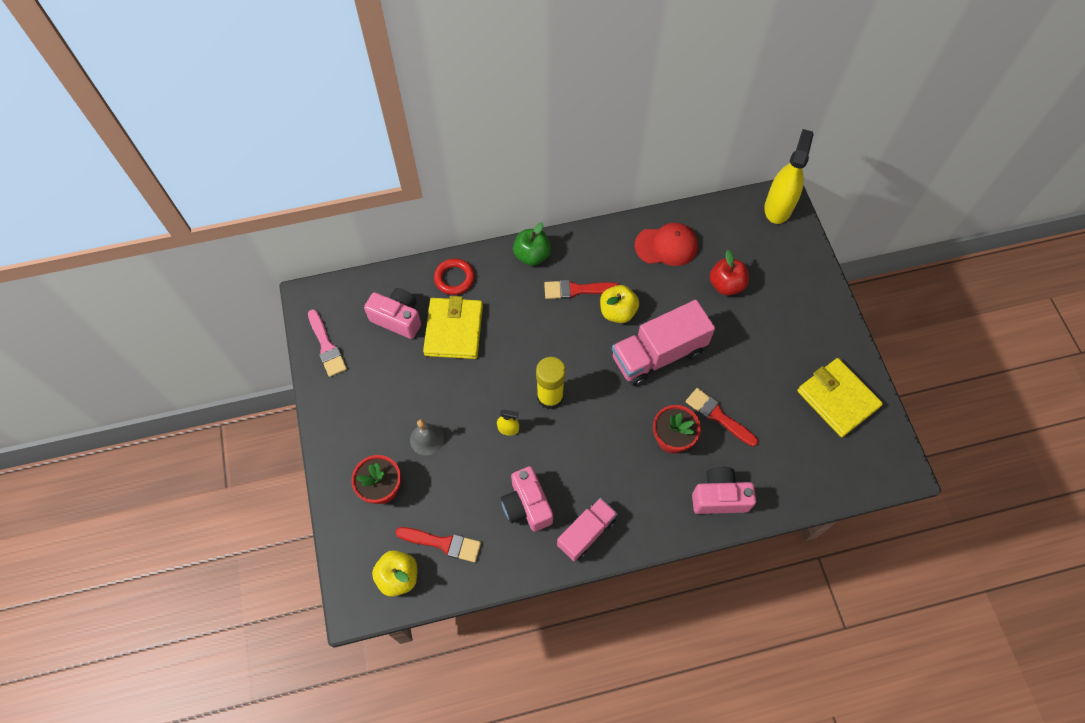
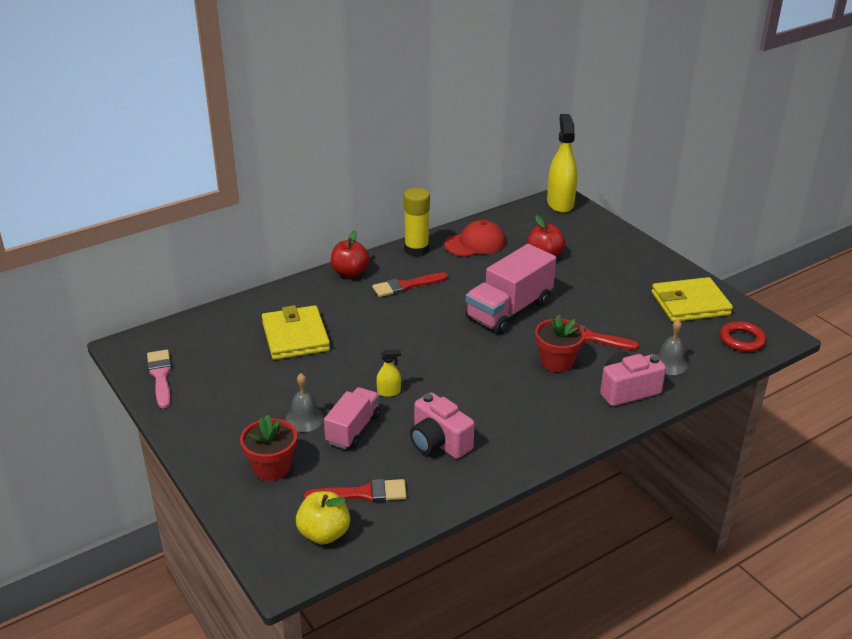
camera: 20 degrees left, 30 degrees down
pink brush [308,309,347,377] -> pink brush turned 150 degrees counterclockwise [147,350,172,408]
pink camera [364,288,421,339] -> none
red ring [434,258,475,295] -> red ring moved to [720,321,766,352]
green apple [513,222,551,266] -> red apple [331,230,370,278]
yellow glue stick [536,357,566,410] -> yellow glue stick moved to [404,188,430,256]
pink truck [557,498,618,562] -> pink truck moved to [324,387,380,449]
yellow apple [600,285,639,323] -> none
yellow wallet [797,358,883,437] -> yellow wallet turned 45 degrees counterclockwise [652,277,733,322]
none -> grey bell [656,319,688,375]

